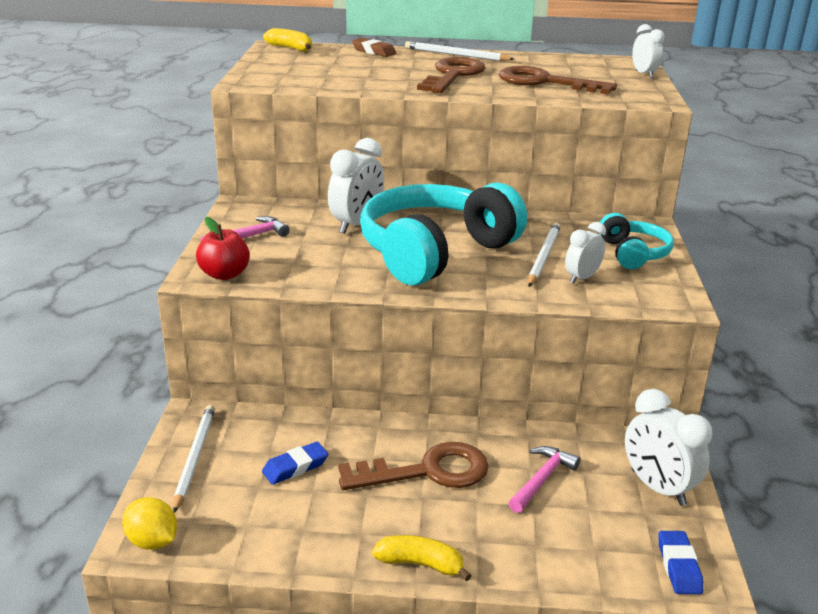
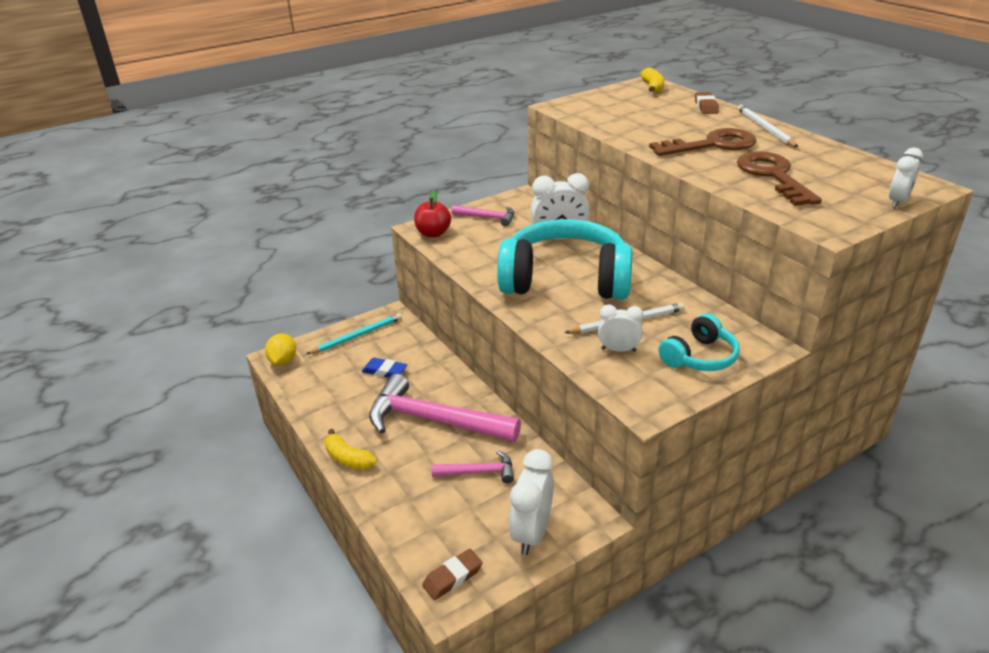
camera: 55 degrees right, 5 degrees up
white pencil [173,405,215,513] -> turquoise pencil [307,313,402,354]
brown key [338,442,489,490] -> pink hammer [369,374,521,442]
yellow banana [372,535,472,581] -> yellow banana turned 150 degrees clockwise [325,429,377,470]
blue eraser [659,531,703,594] -> brown eraser [422,549,483,600]

